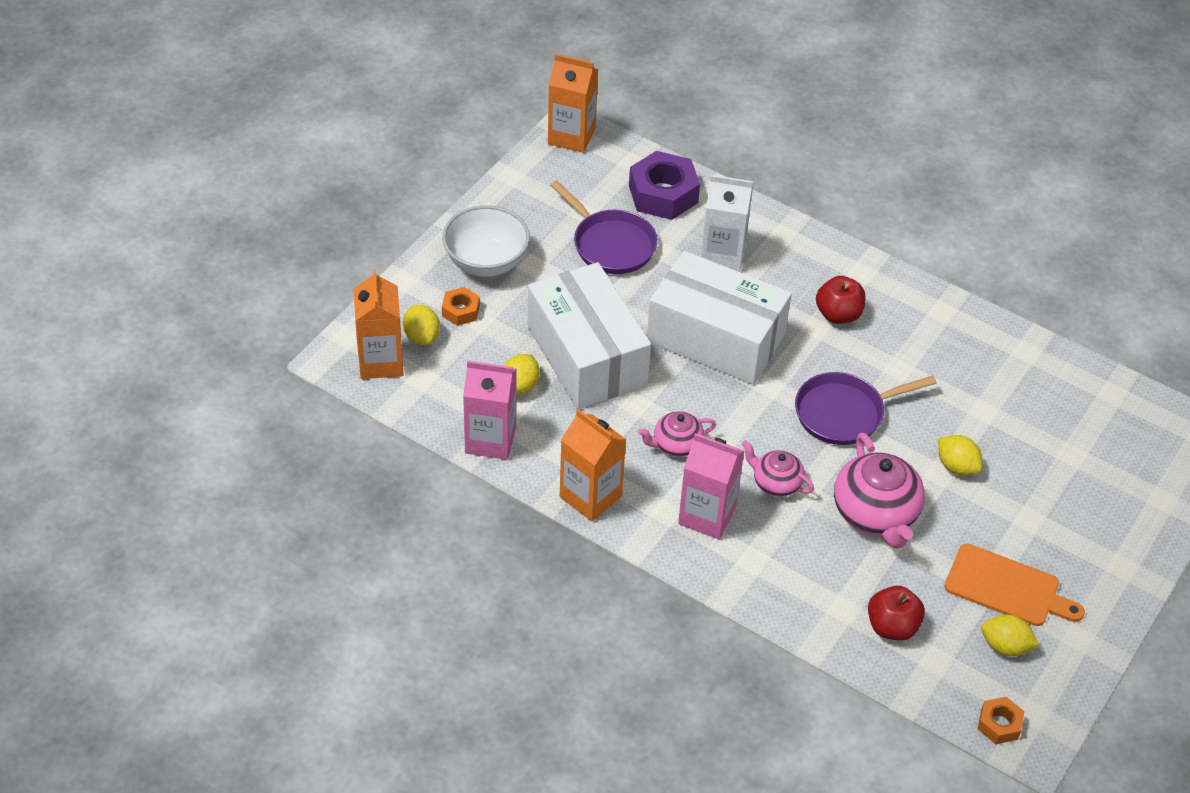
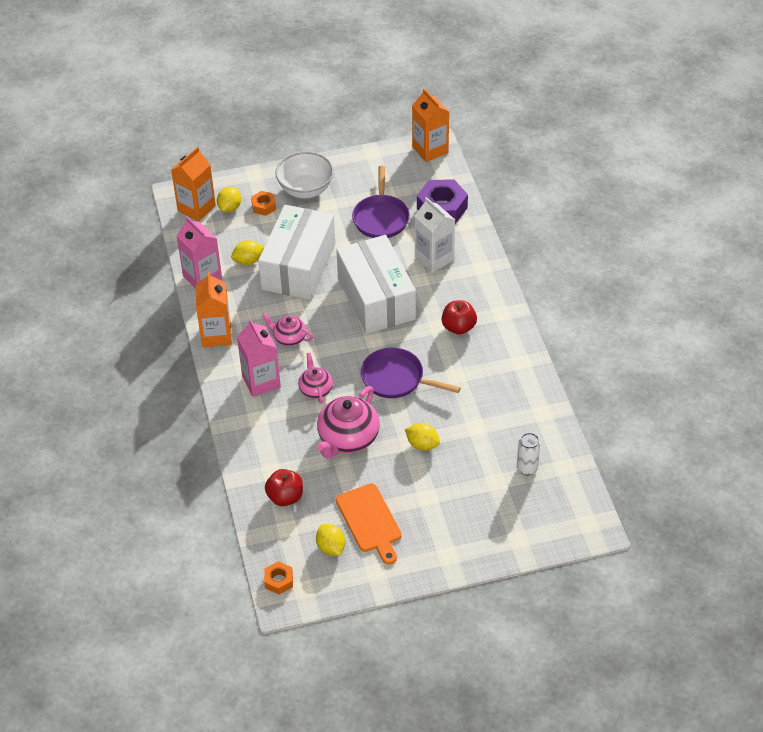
camera: 45 degrees right, 0 degrees up
yellow lemon [938,435,982,475] -> yellow lemon turned 60 degrees counterclockwise [405,423,440,451]
none -> white can [517,433,540,475]

